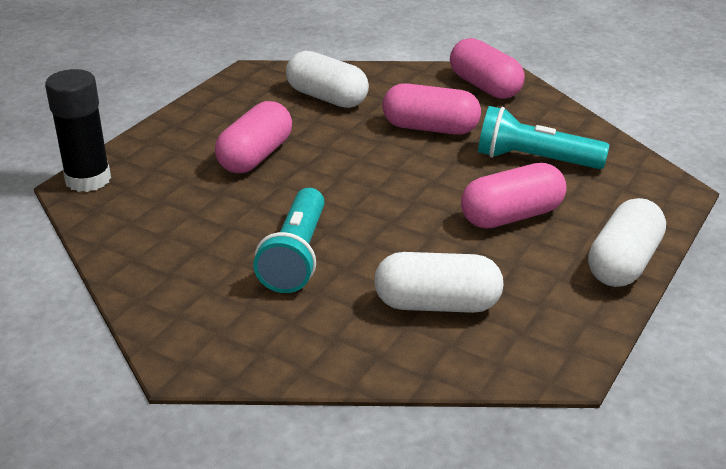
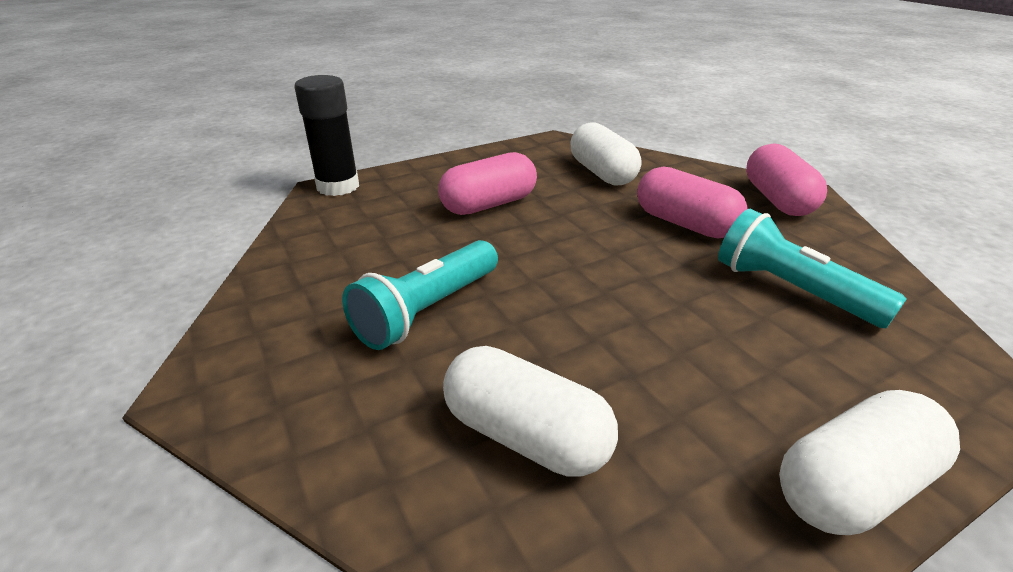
camera: 30 degrees right, 0 degrees up
pink capsule [461,163,567,229] -> none

